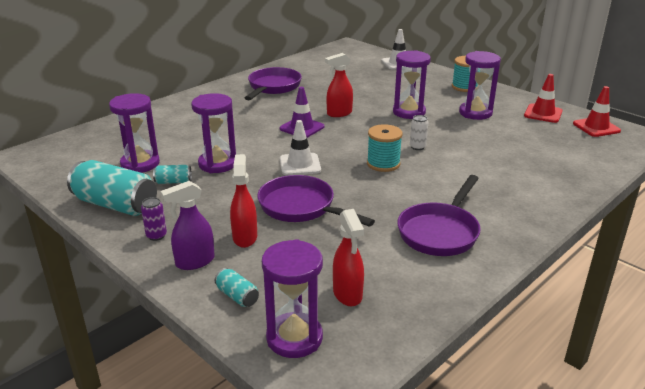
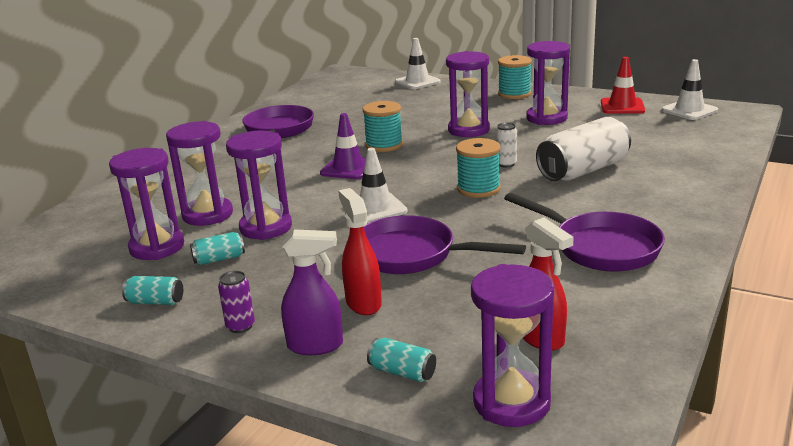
camera: 15 degrees left, 5 degrees down
turquoise can [67,160,157,216] -> turquoise can [122,276,183,305], size x0.46
purple spray bottle [161,181,215,270] -> purple spray bottle turned 135 degrees counterclockwise [281,229,343,355]
red spray bottle [325,53,353,117] -> turquoise spool [363,101,403,152]
purple pan [397,175,481,256] -> purple pan turned 60 degrees counterclockwise [504,193,665,272]
red traffic cone [573,86,621,137] -> white traffic cone [662,59,718,120]
none -> purple hourglass [166,121,233,226]
none -> white can [536,117,631,181]

